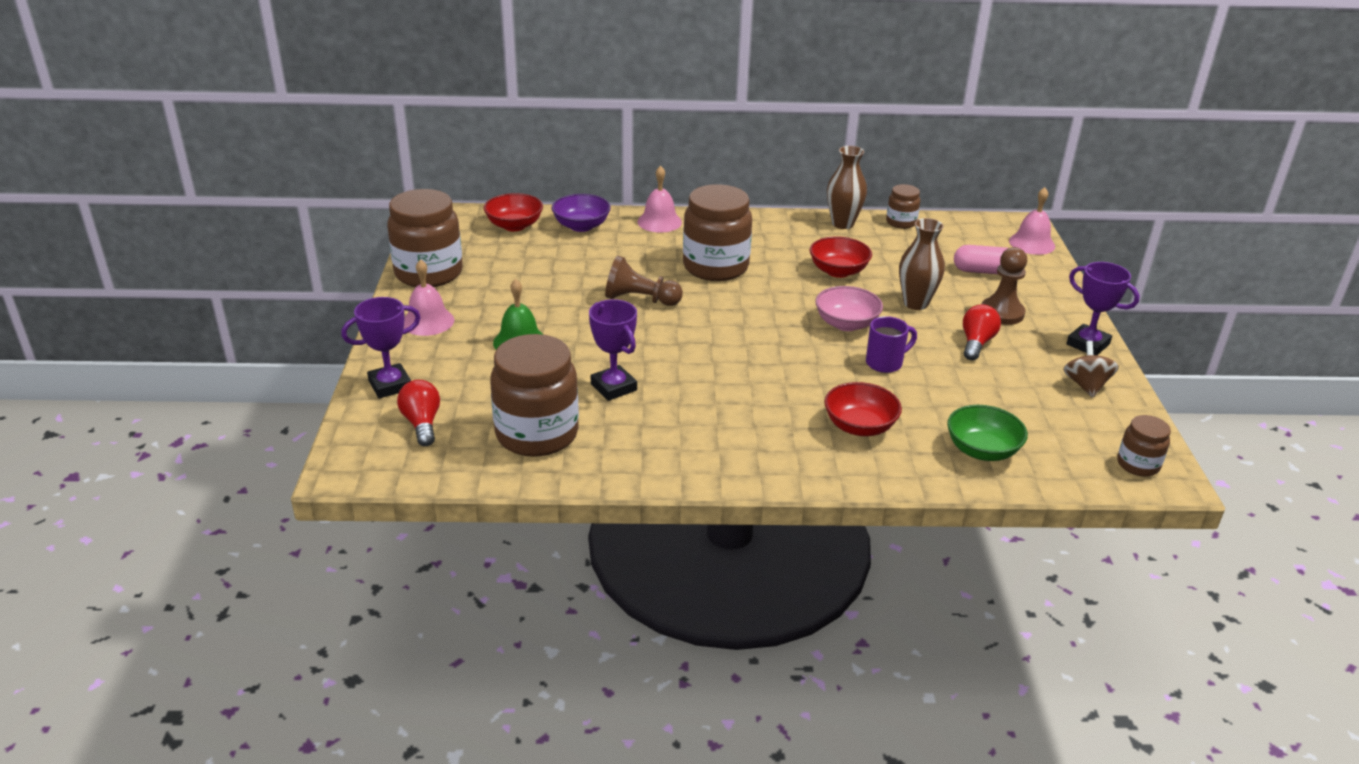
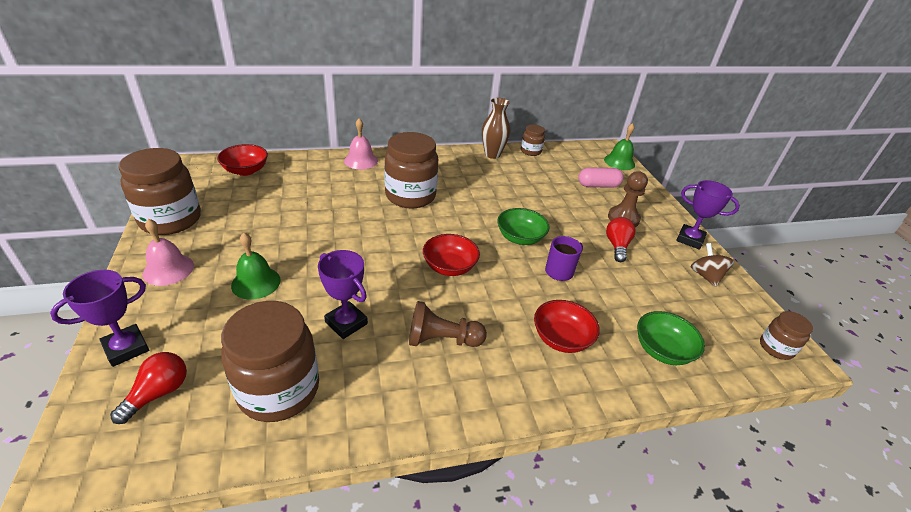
camera: 15 degrees left, 5 degrees up
red light bulb [397,380,440,446] -> red light bulb turned 60 degrees clockwise [110,352,187,424]
purple bowl [551,194,611,232] -> none
brown pawn [605,256,683,306] -> brown pawn moved to [409,301,487,347]
red bowl [810,236,872,278] -> red bowl moved to [423,234,480,276]
pink bowl [815,286,883,331] -> green bowl [497,208,550,245]
brown vase [899,218,945,310] -> none
pink bell [1009,187,1055,255] -> green bell [604,123,635,170]

